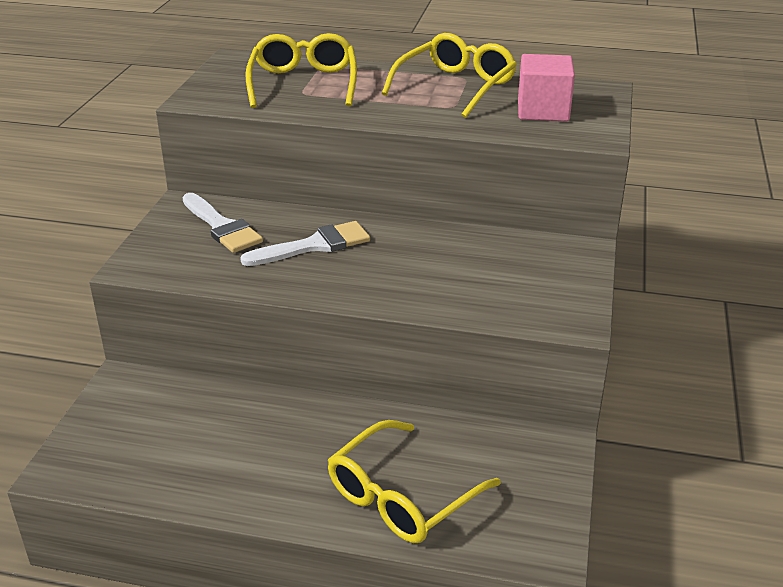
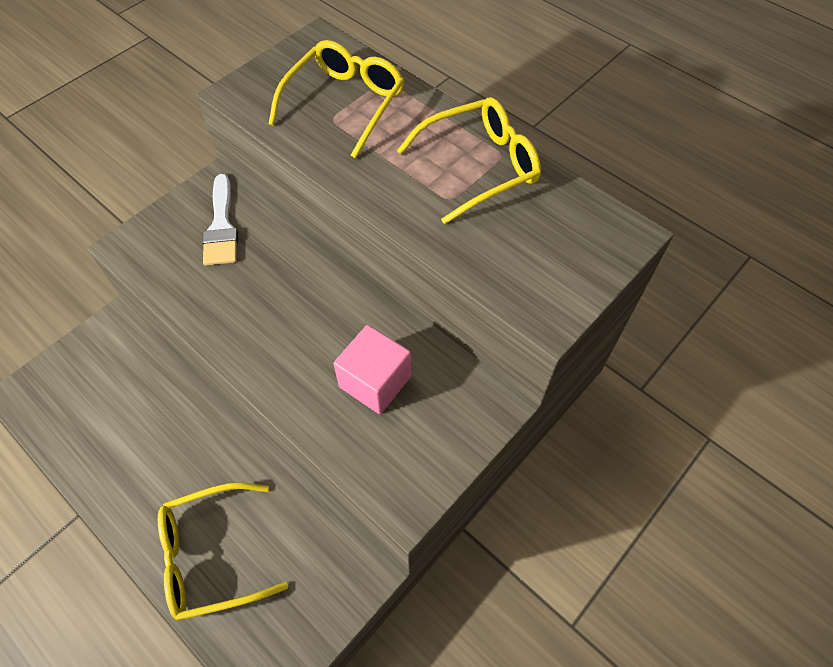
camera: 30 degrees right, 25 degrees up
white brush [240,221,370,266] -> none
pink cube [518,54,575,121] -> pink cube moved to [333,325,411,414]

